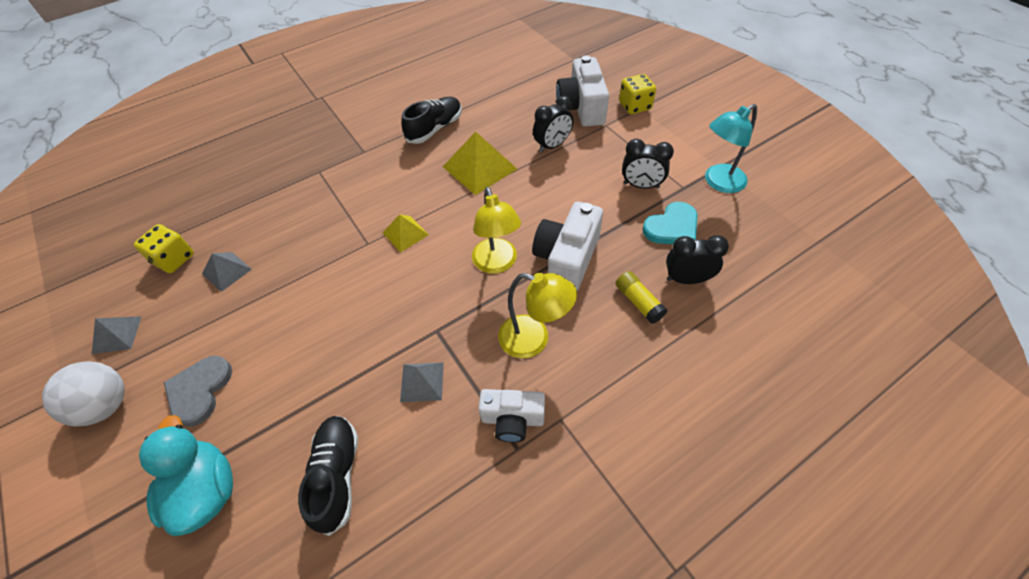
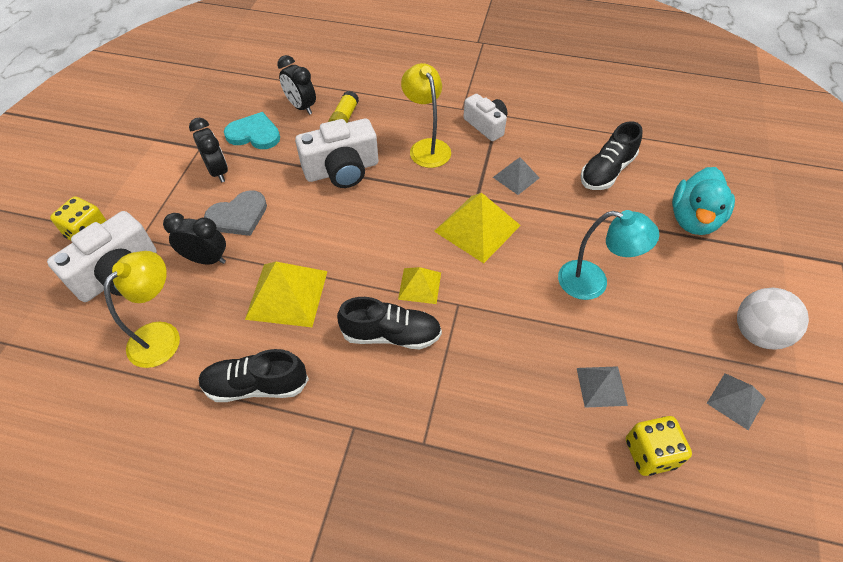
camera: 135 degrees left, 0 degrees up
grey heart [164,356,232,427] -> grey heart moved to [204,190,267,236]
yellow lamp [472,187,521,274] -> yellow lamp moved to [104,251,180,368]
turquoise lamp [705,104,757,193] -> turquoise lamp moved to [558,210,659,300]
none -> black shoe [337,297,442,349]
none -> yellow pyramid [434,193,521,263]

